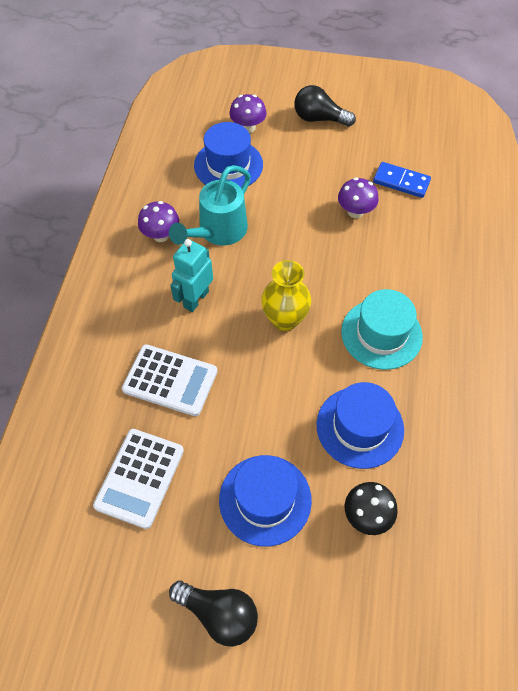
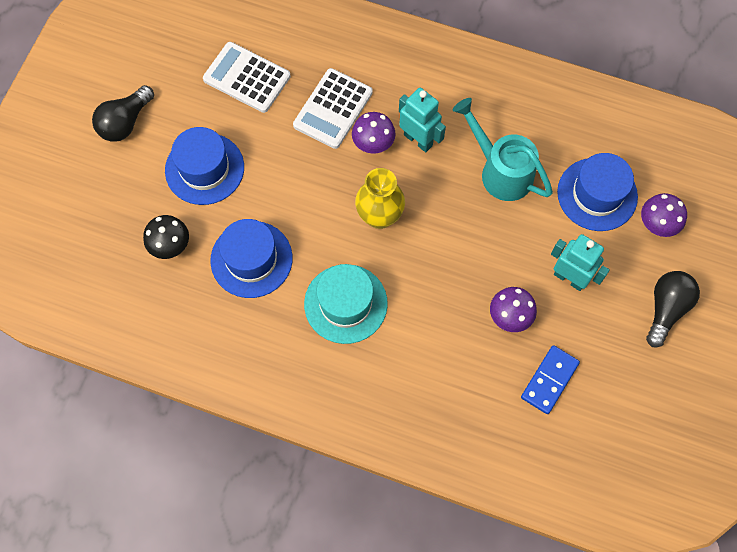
camera: 100 degrees right, 10 degrees up
purple mushroom [138,201,179,242] -> purple mushroom moved to [352,112,396,154]
none -> turquoise robot [551,234,610,291]

